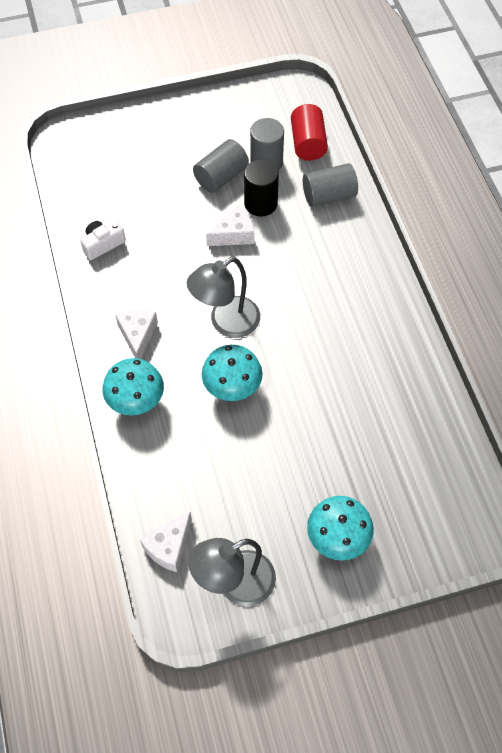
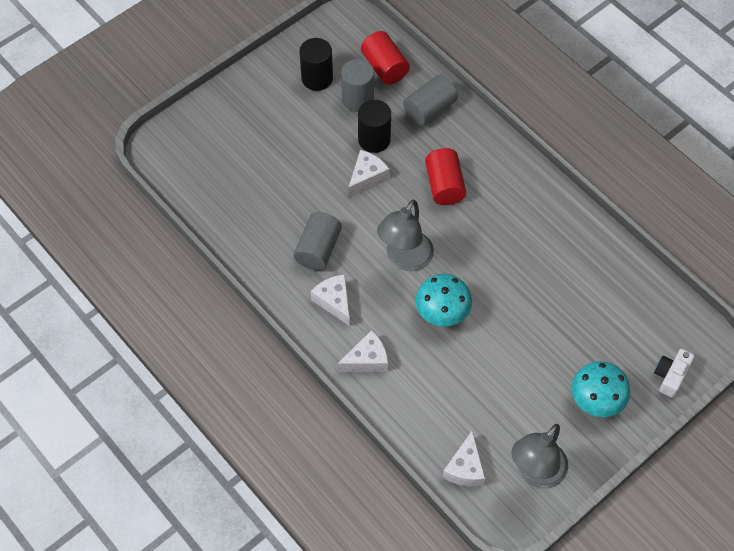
camera: 25 degrees left, 0 degrees up
white camera [80,220,126,260] -> white camera moved to [654,349,695,398]
turquoise mushroom [102,358,164,415] -> white cheese [338,330,388,372]
grey cylinder [193,139,249,193] -> grey cylinder moved to [294,212,342,271]
none -> black cylinder [299,38,333,91]
none -> red cylinder [425,148,466,205]

